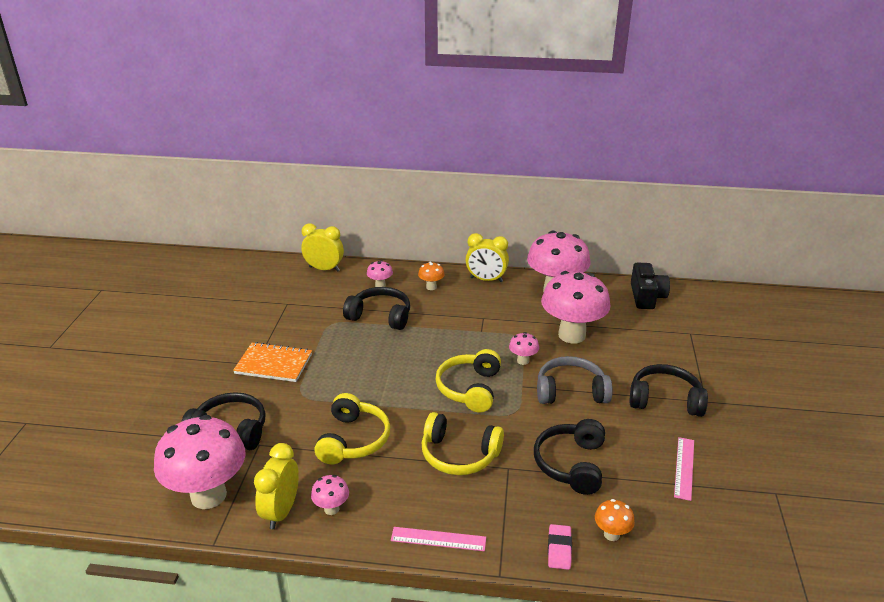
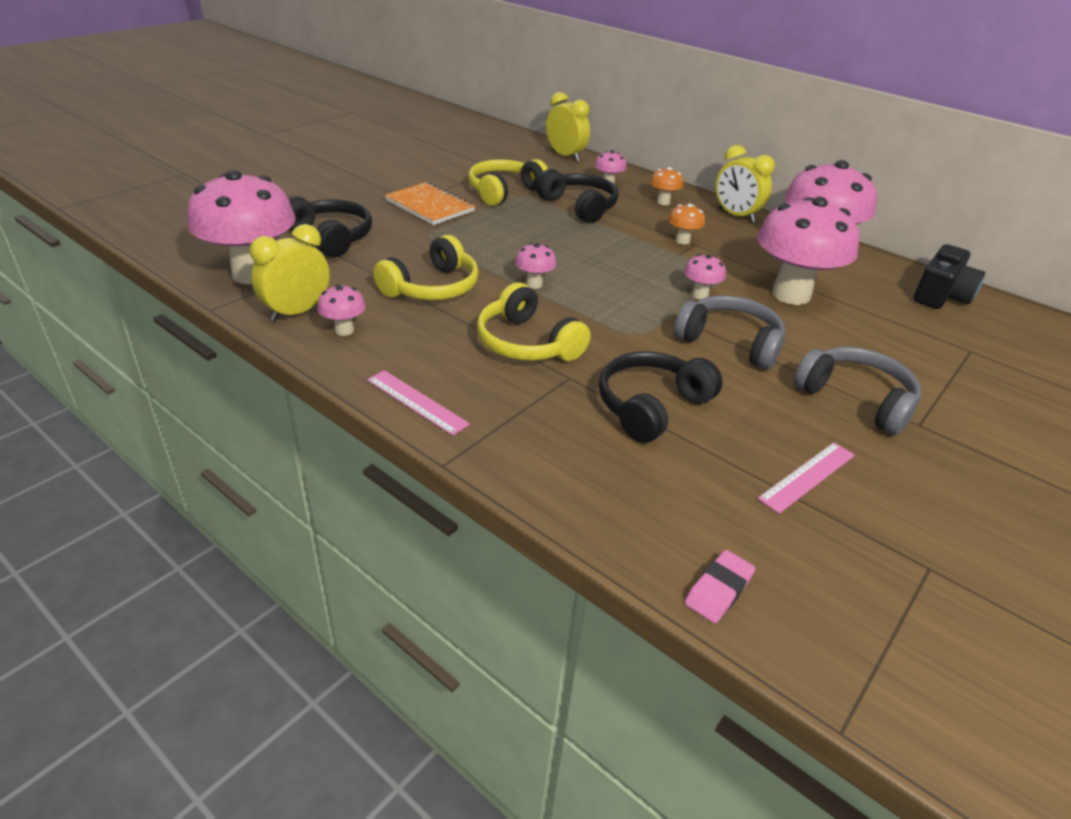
camera: 30 degrees right, 5 degrees up
yellow headphones [436,349,501,412] -> yellow headphones moved to [468,159,548,206]
pink eraser [548,524,572,570] -> pink eraser moved to [685,550,755,623]
orange mushroom [595,499,635,541] -> orange mushroom moved to [668,203,705,245]
black headphones [630,364,708,417] -> grey headphones [794,347,921,435]
none -> pink mushroom [515,243,556,289]

